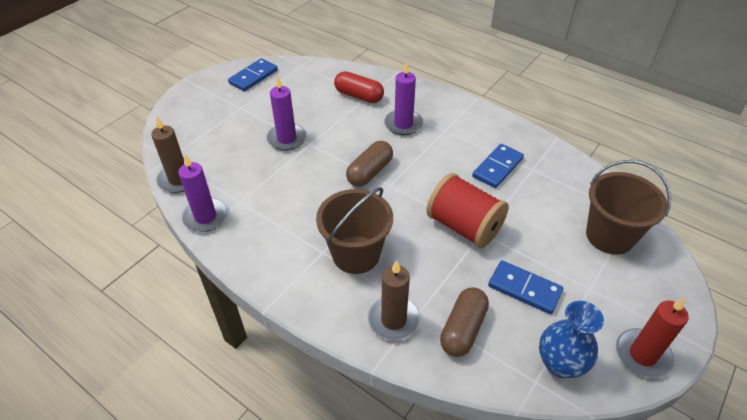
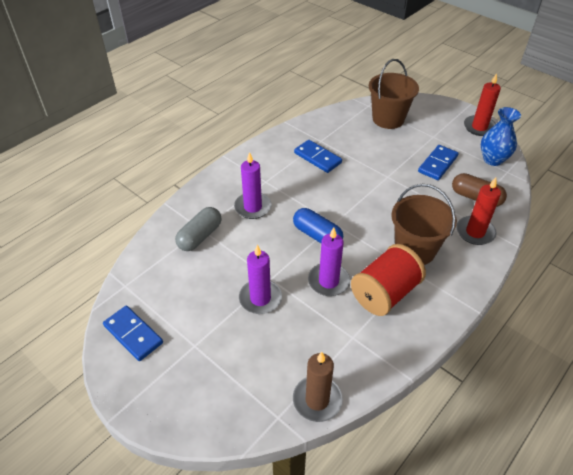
camera: 85 degrees left, 0 degrees up
purple candle [178,154,228,232] -> purple candle moved to [308,228,350,296]
red capsule [334,71,384,103] -> grey capsule [175,207,221,251]
brown capsule [346,141,393,187] -> blue capsule [293,208,343,243]
brown candle [368,260,420,341] -> red candle [456,177,501,245]
red spool [426,173,509,248] -> red spool moved to [351,244,426,316]

